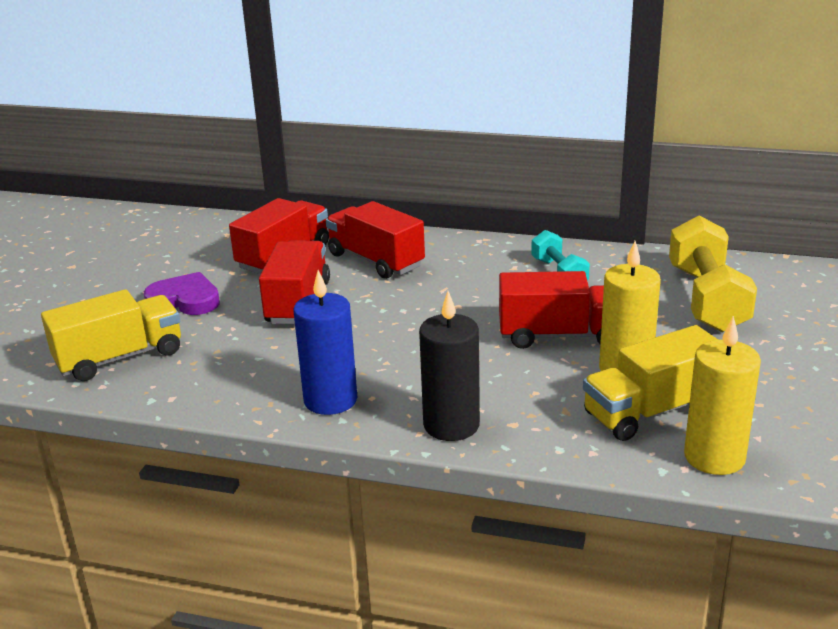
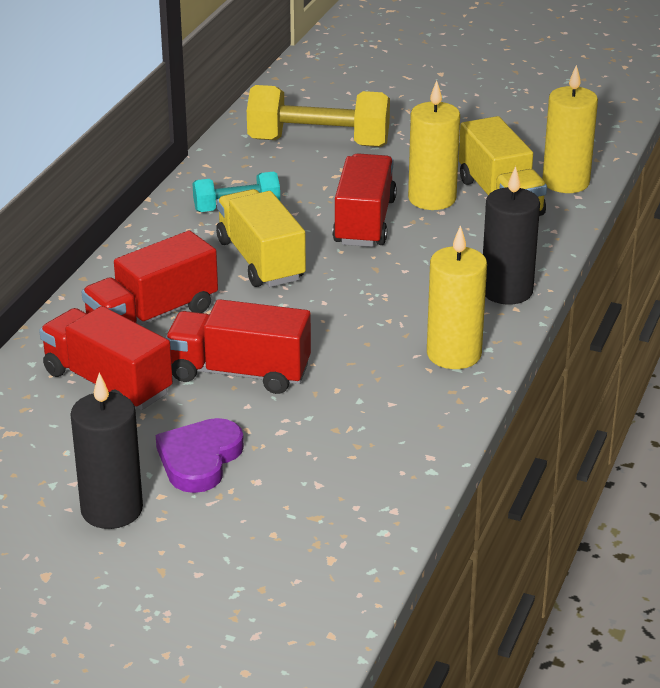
camera: 85 degrees left, 5 degrees up
yellow truck [41,289,181,381] -> yellow truck moved to [216,189,306,287]
blue candle [294,270,357,415] -> yellow candle [427,225,487,369]
none -> black candle [70,373,143,529]

